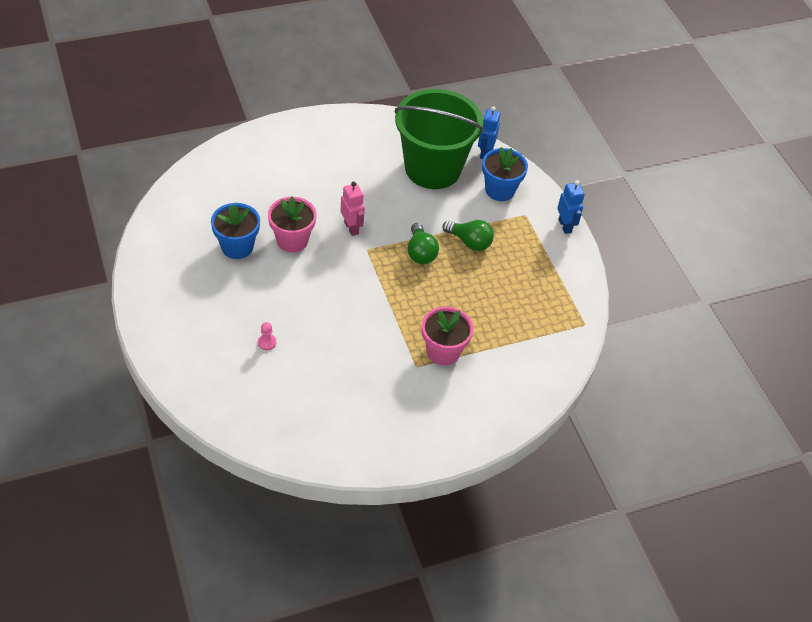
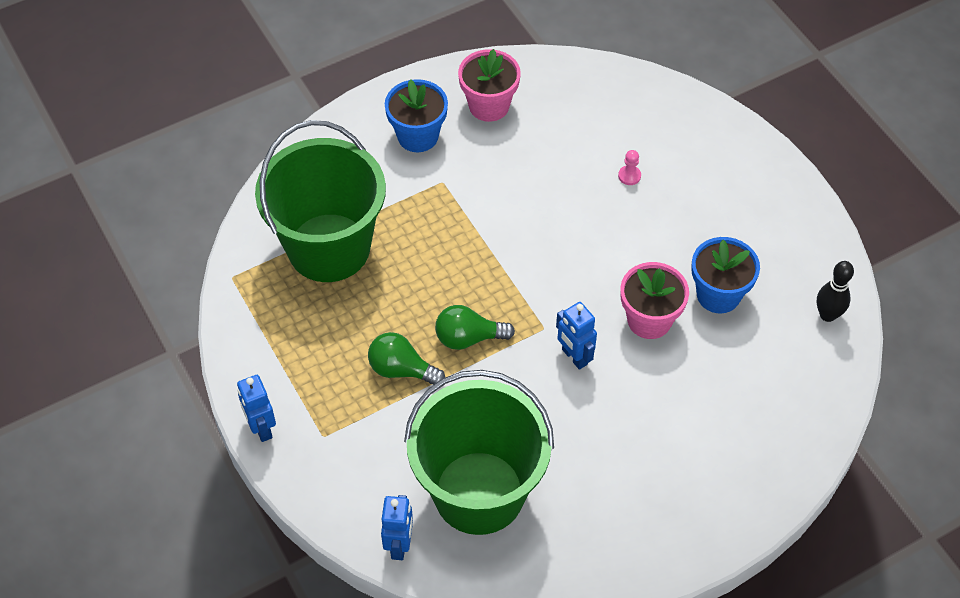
camera: 175 degrees right, 5 degrees up
pink robot [341,182,365,236] -> blue robot [556,302,597,370]
green light bulb [407,223,439,264] -> green light bulb turned 75 degrees counterclockwise [435,305,515,350]
pink flower pot [422,307,473,365] -> pink flower pot moved to [458,49,521,122]
blue flower pot [482,147,528,201] -> blue flower pot moved to [385,79,448,152]
none -> green bucket [255,120,386,282]
none -> black bowling pin [817,261,854,322]

